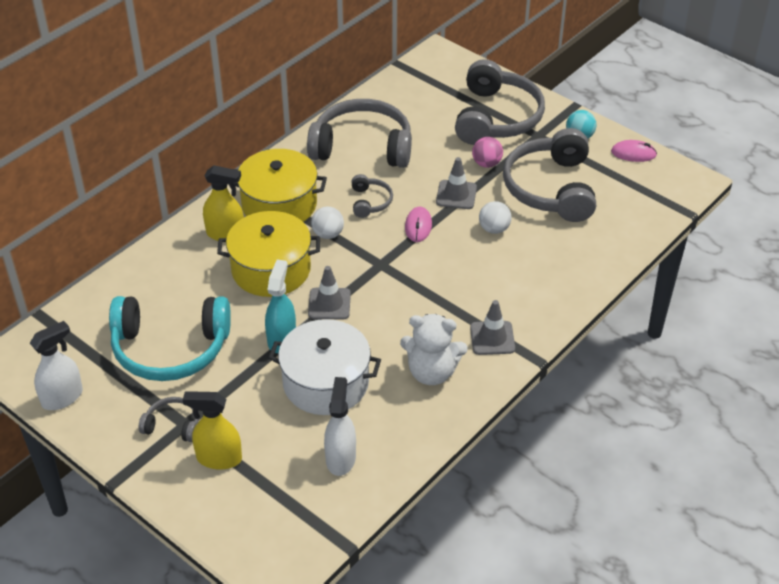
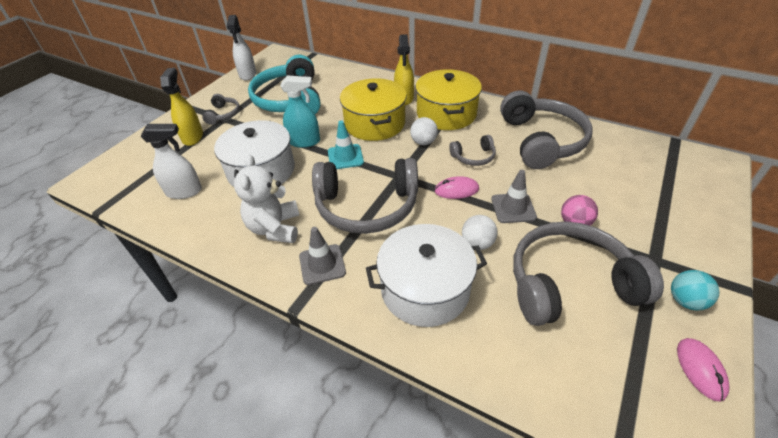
camera: 80 degrees right, 0 degrees up
white spray bottle [30,321,83,410] -> white spray bottle turned 45 degrees clockwise [227,15,256,81]
grey traffic cone [308,266,351,320] -> turquoise traffic cone [328,121,364,169]
grey headphones [455,59,545,145] -> grey headphones moved to [312,158,418,234]
none -> white pot [366,224,487,327]

